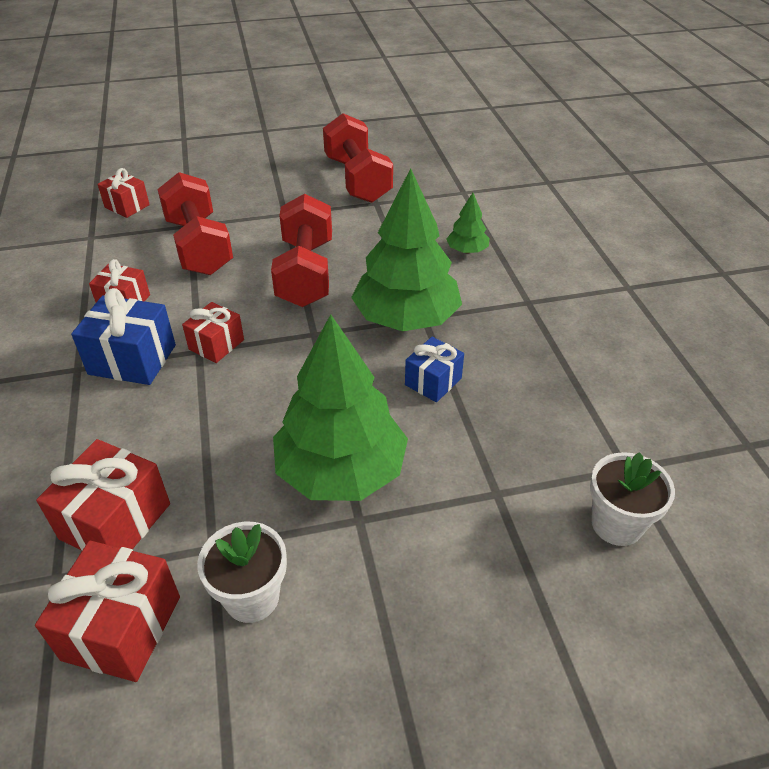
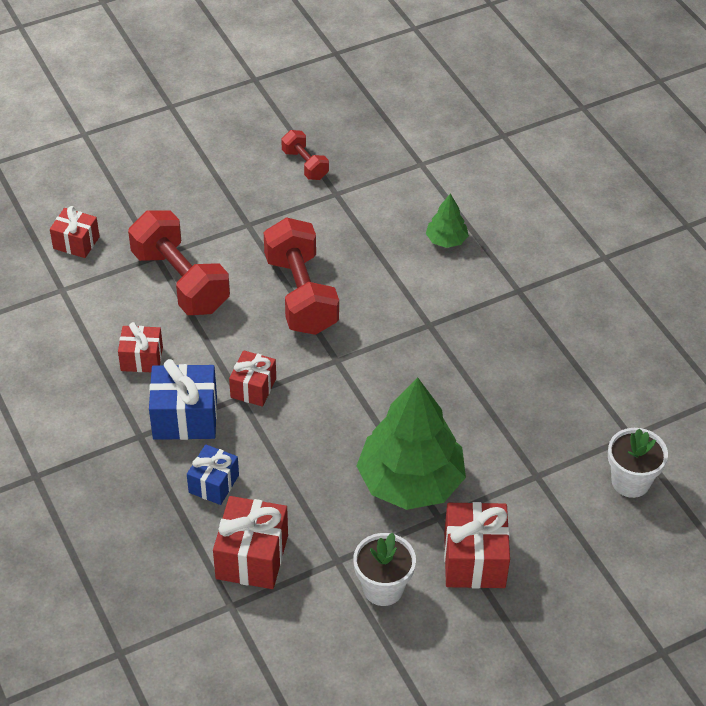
camera: 15 degrees left, 5 degrees up
red gift [35,541,180,682] -> red gift moved to [444,502,510,588]
red dumbbell [323,113,393,203] -> red dumbbell [281,130,329,180], size x0.51
green tree [351,168,462,331] -> none
blue gift [405,337,464,402] -> blue gift moved to [187,444,239,505]

